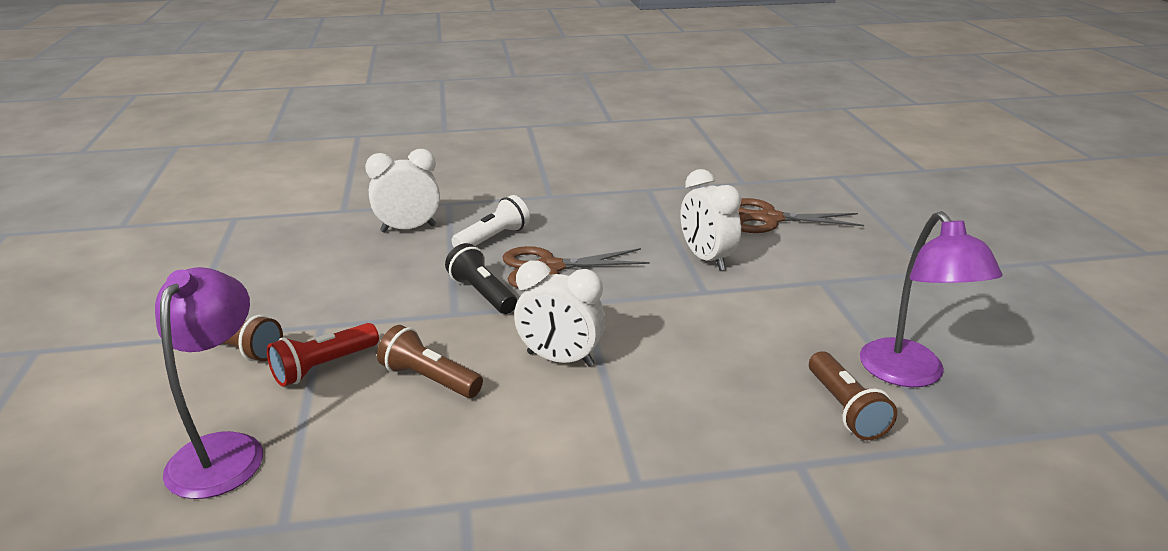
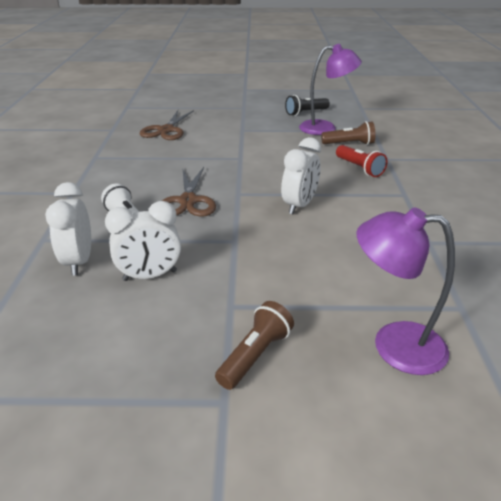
camera: 80 degrees left, 5 degrees up
red flashlight [267,323,379,387] -> red flashlight moved to [336,145,388,177]
brown flashlight [377,325,483,398] -> none
black flashlight [445,243,517,314] -> black flashlight moved to [285,95,330,116]
white clock [680,169,741,270] -> white clock moved to [105,201,181,281]

